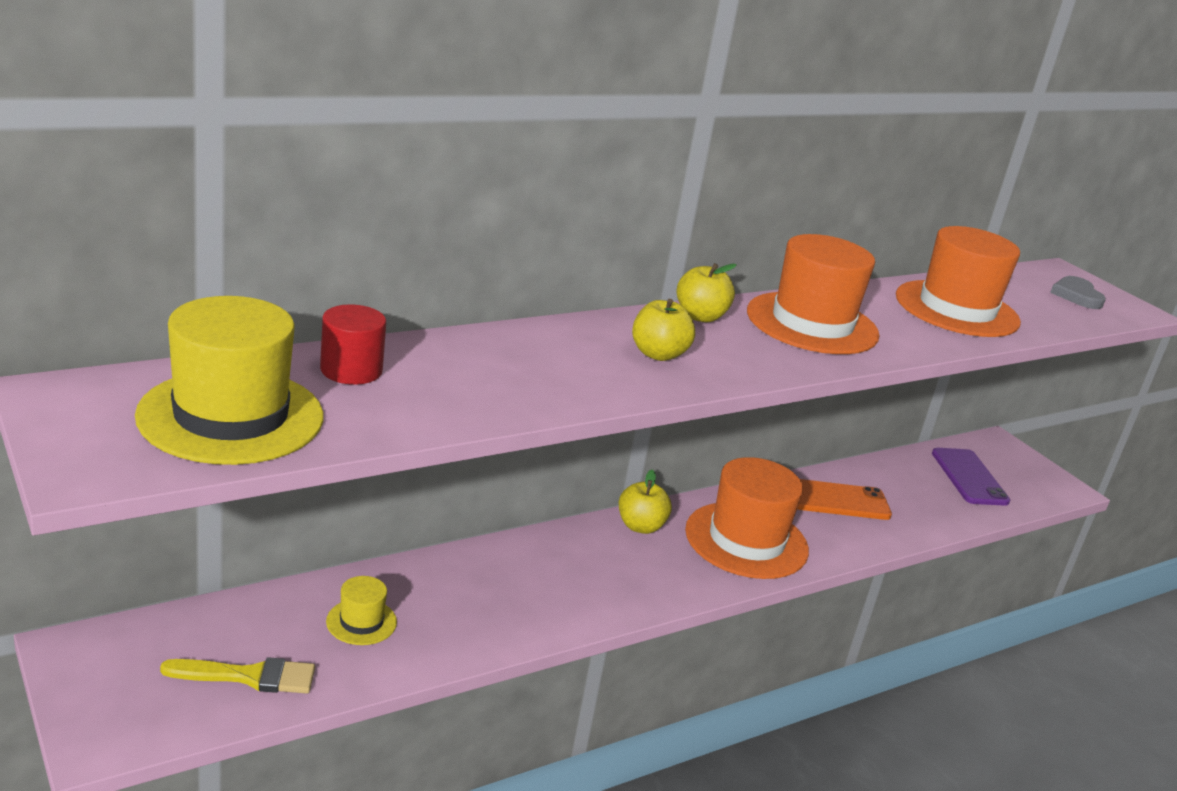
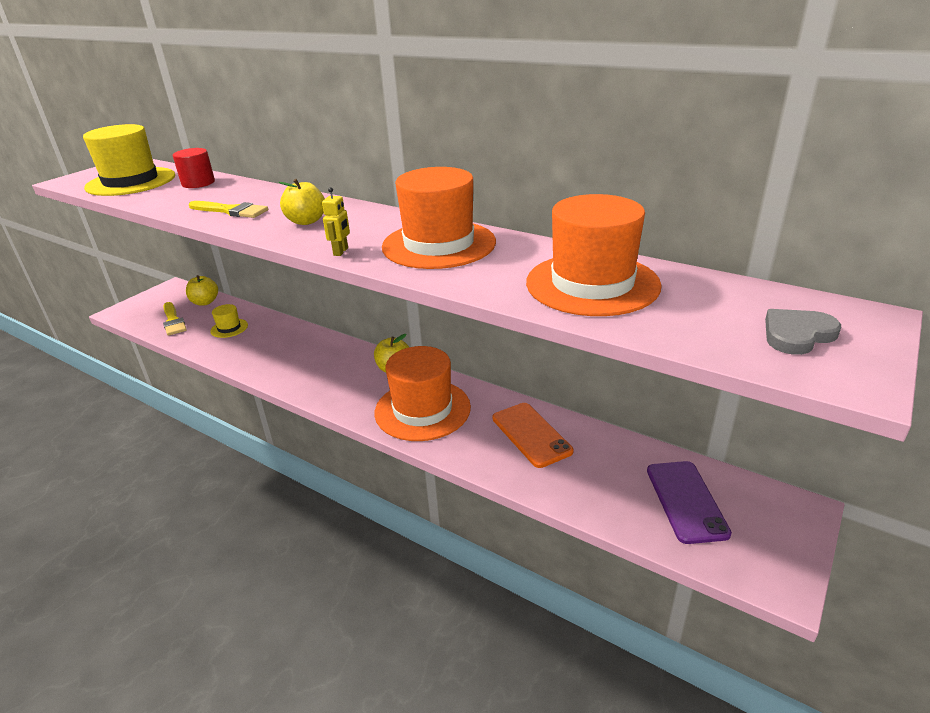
camera: 70 degrees right, 5 degrees up
yellow apple [676,263,737,322] -> yellow apple moved to [186,275,218,306]
purple phone [932,448,1010,506] -> purple phone turned 60 degrees counterclockwise [647,461,732,544]
none -> yellow brush [189,201,268,218]
none -> yellow robot [322,187,350,256]

